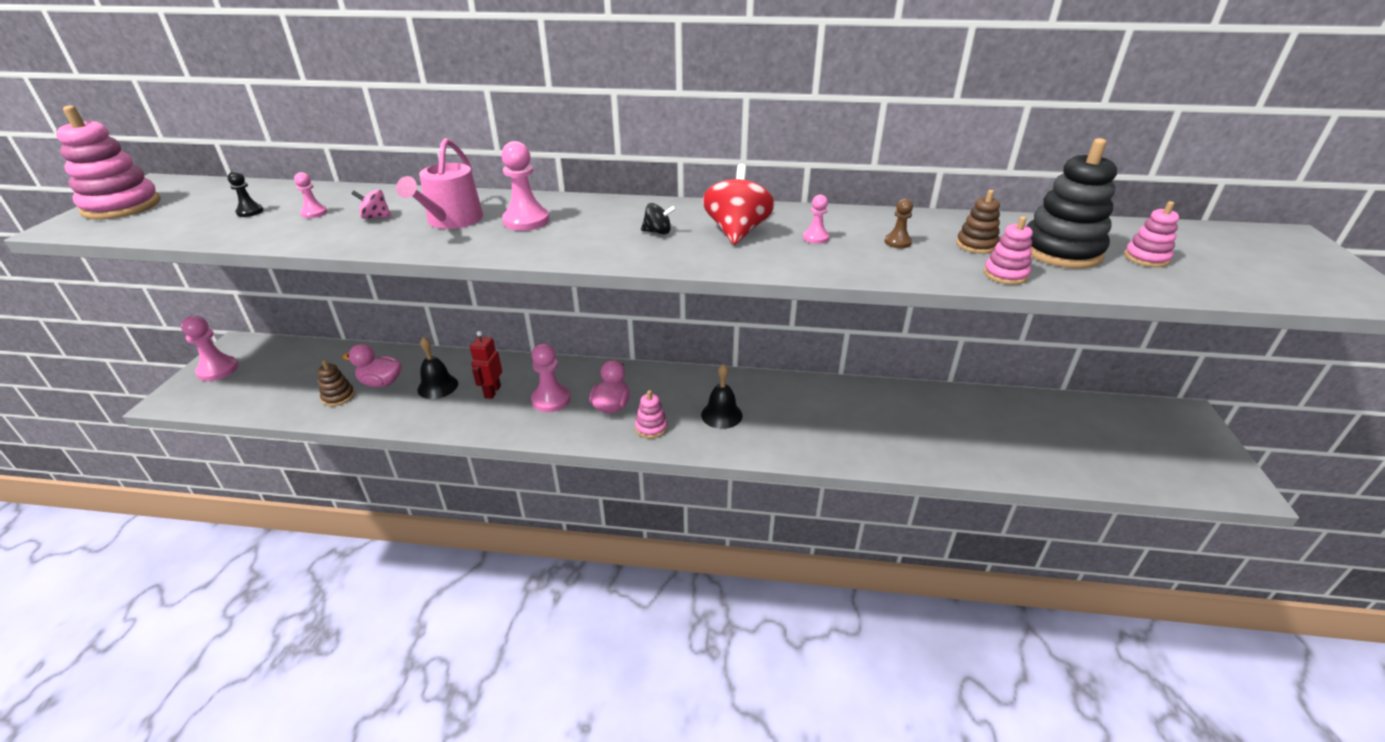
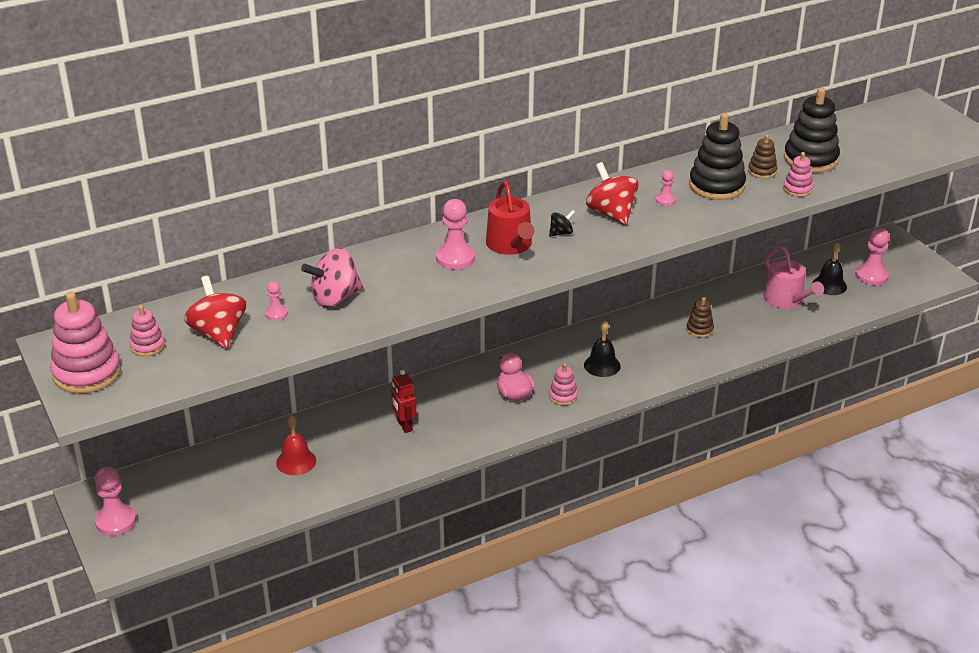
camera: 35 degrees left, 0 degrees up
black pawn [227,171,263,217] -> red spinning top [184,276,246,349]
brown stacking toy [318,360,355,406] -> brown stacking toy moved to [686,297,714,338]
pink duck [343,344,402,387] -> red bell [276,415,316,475]
pink spinning top [352,190,392,219] -> pink spinning top [301,248,363,307], size x2.02
pink watering can [396,138,483,229] -> pink watering can moved to [763,247,824,309]
black bell [418,337,458,399] -> black bell moved to [813,242,847,295]
pink pawn [531,343,570,412] -> pink pawn moved to [855,228,889,286]
brown pawn [884,199,913,248] -> black stacking toy [689,113,746,200]
pink stacking toy [1124,201,1179,267] -> pink stacking toy moved to [129,305,165,356]
none -> red watering can [486,181,534,255]

